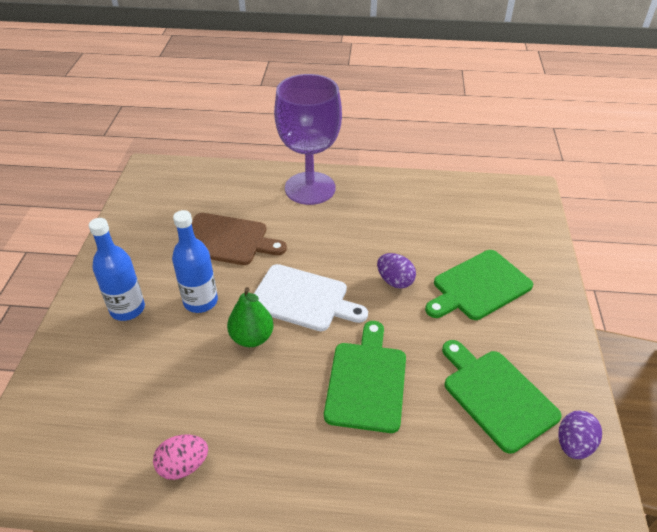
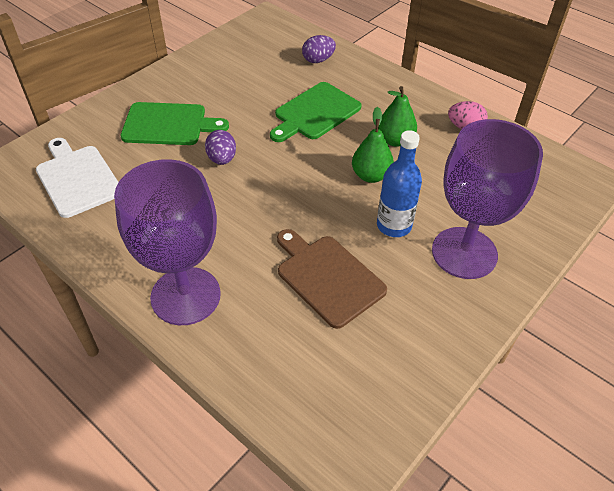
camera: 145 degrees left, 5 degrees up
blue bottle [89,218,145,321] -> purple goblet [432,119,543,279]
white cutting board [254,264,368,331] -> white cutting board moved to [36,138,119,218]
green cutting board [442,340,562,454] -> none
purple egg [558,410,602,459] -> purple egg moved to [302,35,336,63]
none -> green pear [378,86,417,147]

